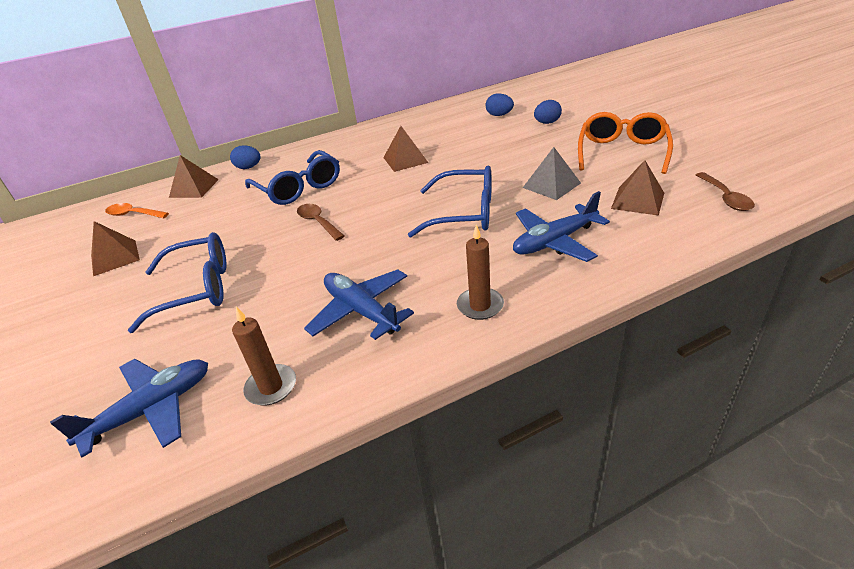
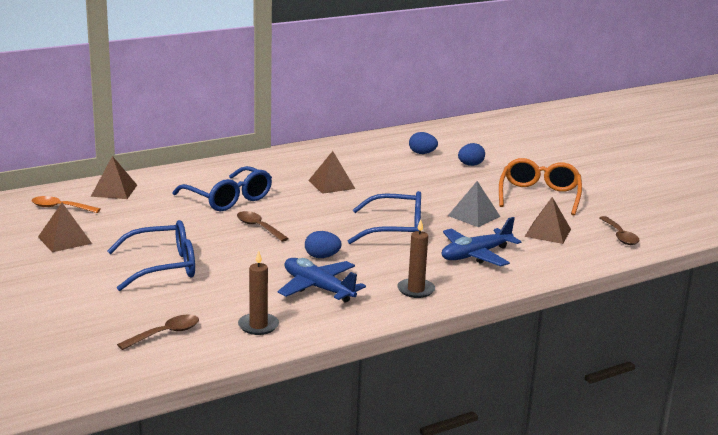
camera: 10 degrees left, 15 degrees down
blue plane [50,359,208,457] -> brown spoon [117,315,199,350]
blue egg [230,145,260,169] -> blue egg moved to [305,231,342,258]

